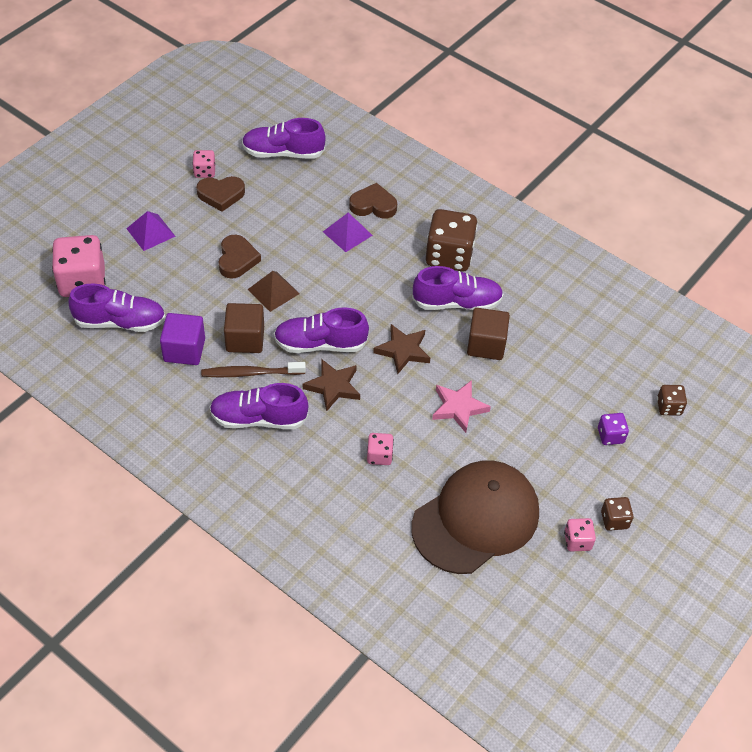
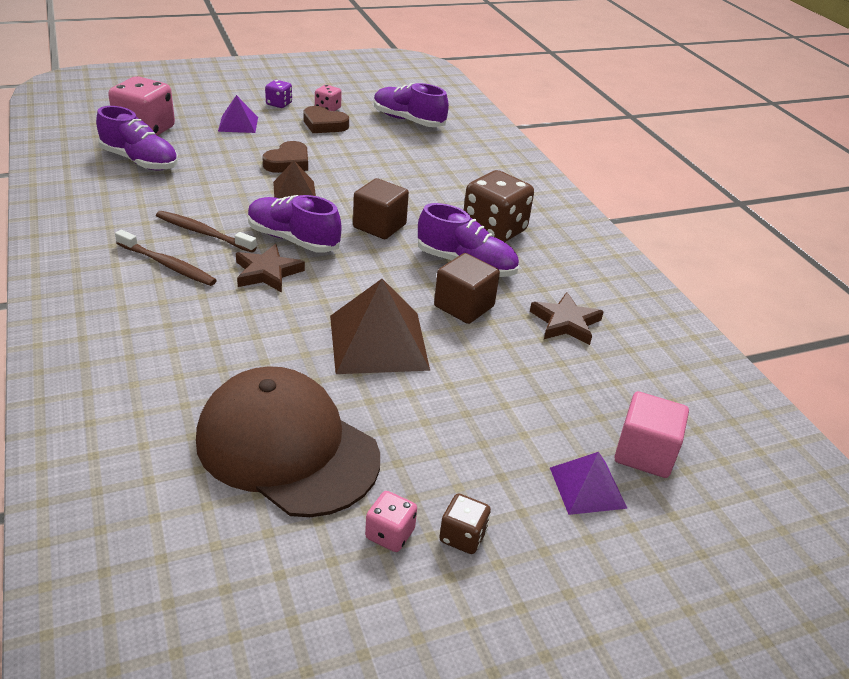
camera: 30 degrees right, 15 degrees down
purple cube [160,313,205,365] -> none
purple shoe [210,383,308,429] -> brown toothbrush [115,230,217,286]
brown cube [224,303,264,353] -> brown cube moved to [353,178,409,239]
purple pyramid [323,213,373,252] -> purple pyramid moved to [550,452,628,515]
brown heart [349,183,397,219] -> none
pink dice [367,433,394,465] -> none
brown star [373,324,430,374] -> brown star moved to [530,292,604,345]
brown cap [411,461,539,574] -> brown cap turned 135 degrees counterclockwise [196,366,380,517]
pink star [432,380,491,433] -> brown pyramid [330,279,430,374]
purple dice [598,413,629,445] -> purple dice moved to [265,80,292,108]
brown dice [657,385,687,416] -> pink cube [614,391,689,478]

